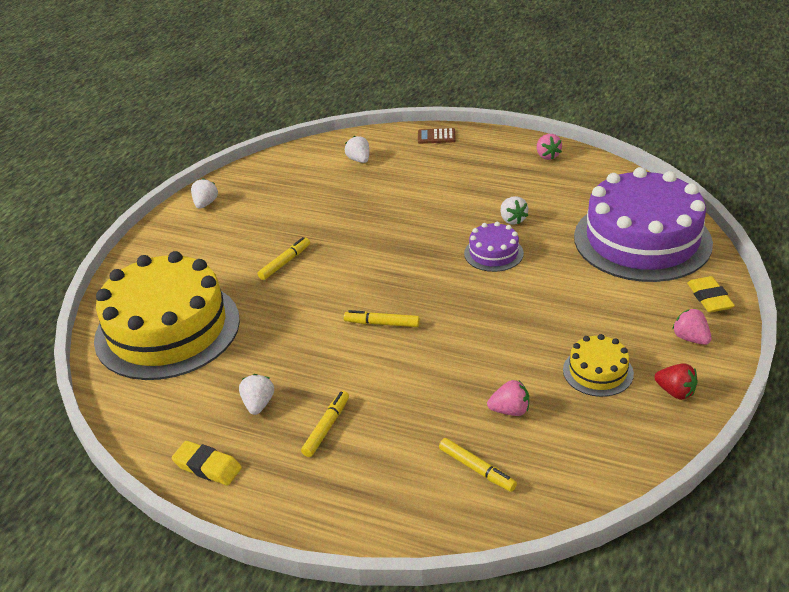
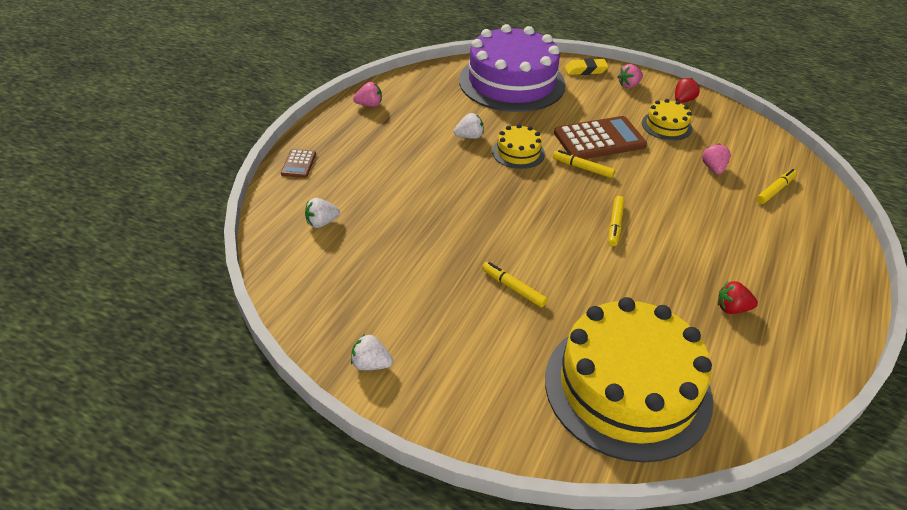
camera: 90 degrees left, 5 degrees up
yellow eraser [172,441,242,486] -> none
white strawberry [239,374,274,415] -> red strawberry [718,281,758,314]
yellow marker [301,391,349,457] -> yellow marker moved to [553,150,615,178]
purple cake [464,222,524,272] -> yellow cake [492,124,545,169]
none -> brown calculator [554,116,647,159]

